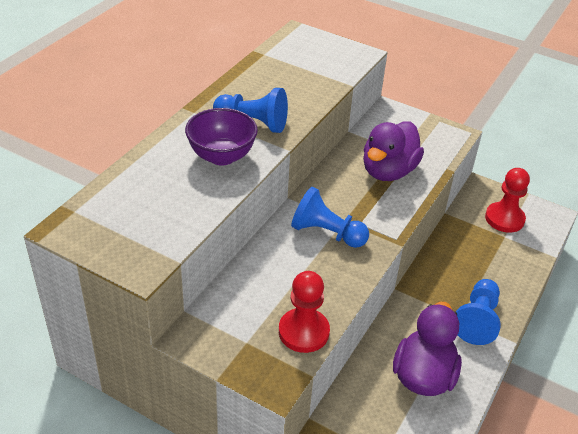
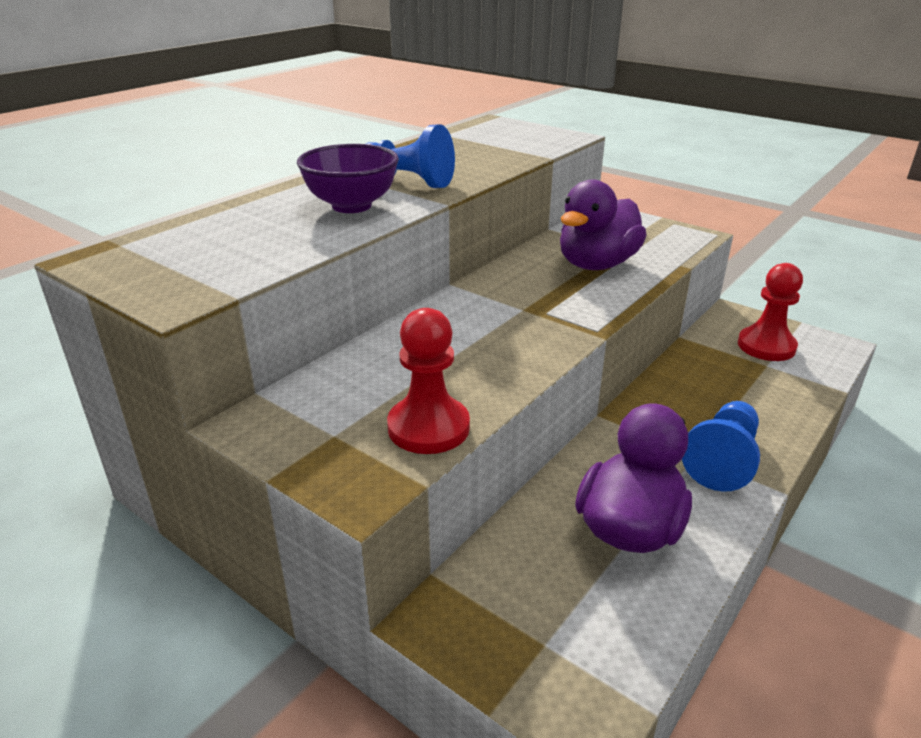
camera: 10 degrees right, 10 degrees down
blue pawn [291,187,369,248] -> none

